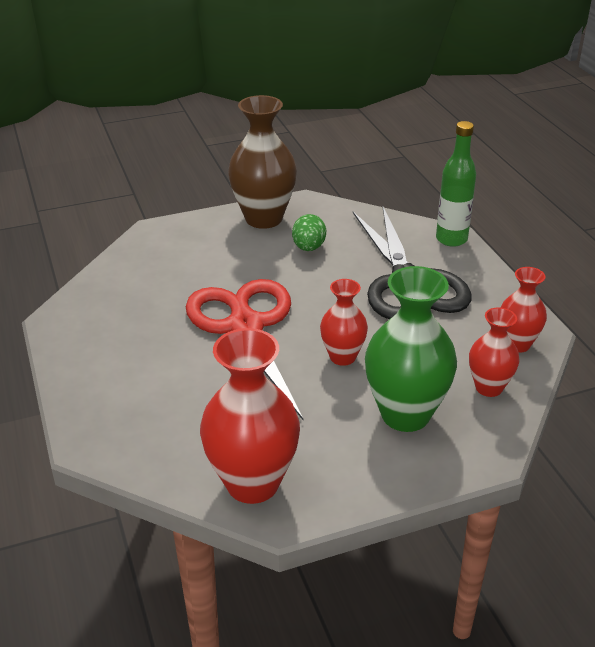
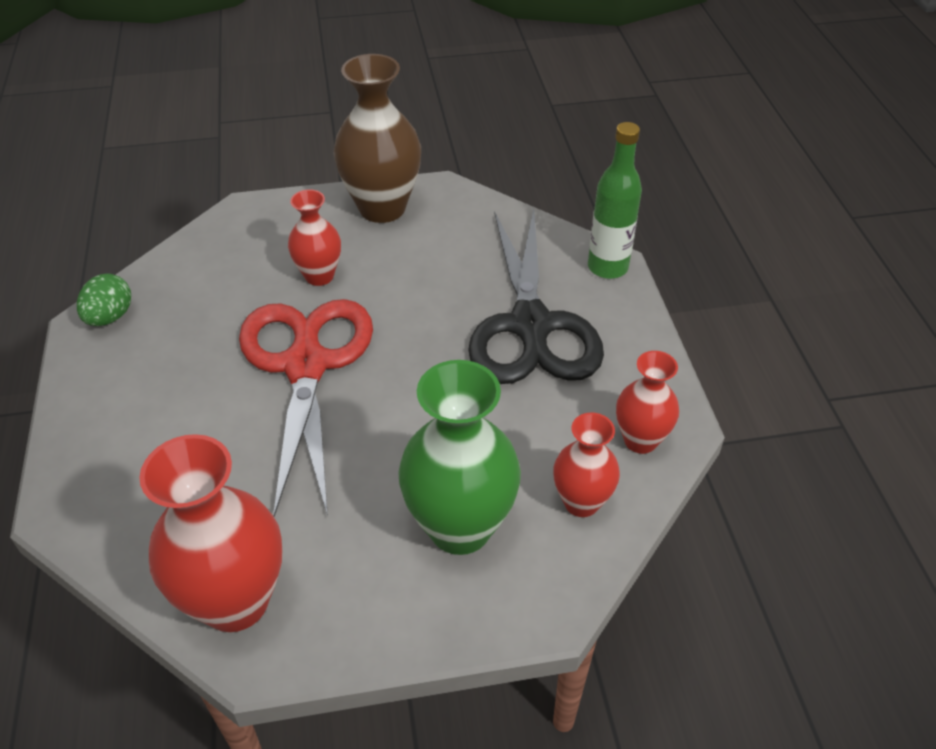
camera: 10 degrees right, 10 degrees up
green egg [292,214,326,251] -> green egg moved to [77,273,131,326]
red vase [320,279,368,366] -> red vase moved to [288,189,341,286]

